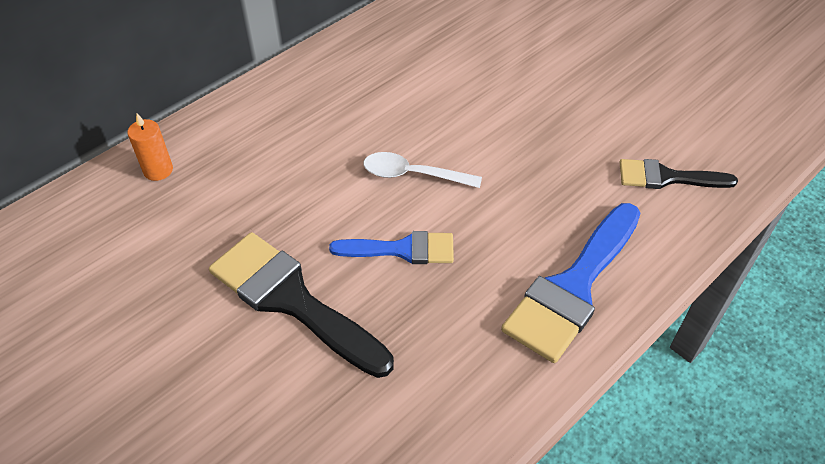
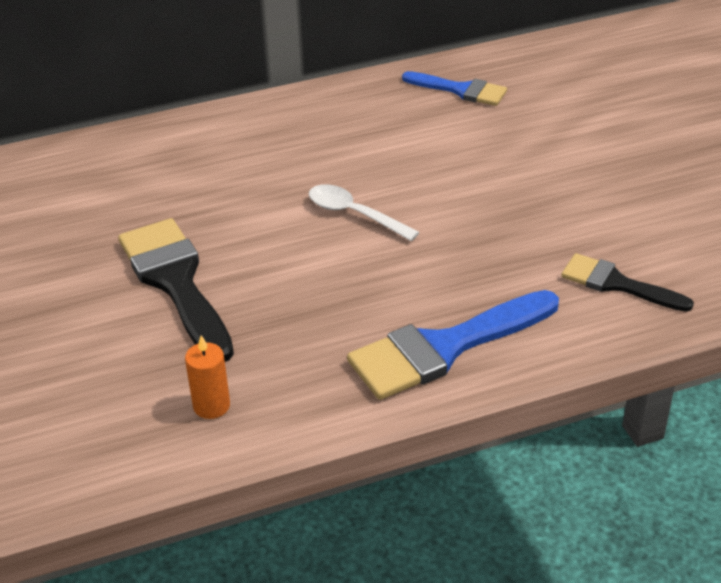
camera: 25 degrees right, 10 degrees down
orange candle [128,114,173,181] -> orange candle moved to [185,335,230,419]
blue brush [329,231,454,264] -> blue brush moved to [402,71,507,106]

